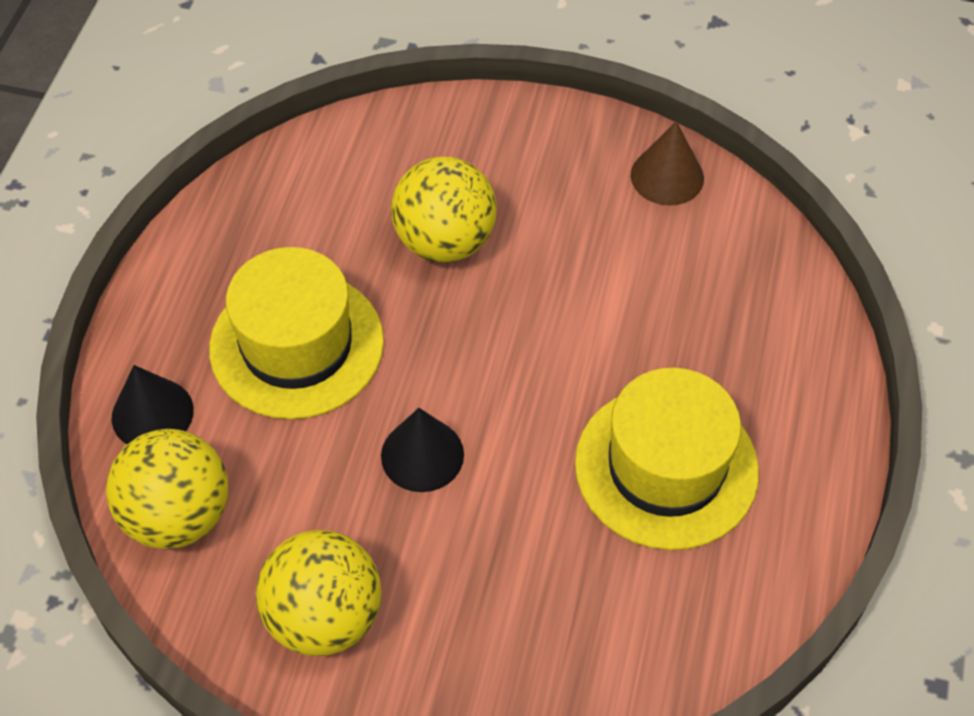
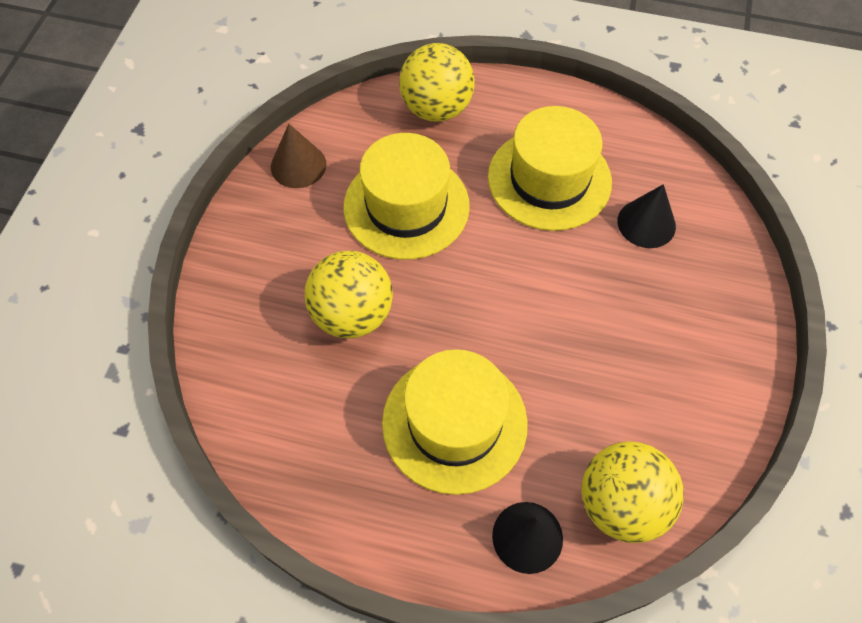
camera: 90 degrees left, 5 degrees up
yellow ball [256,530,381,656] -> yellow ball moved to [399,43,474,122]
black cone [381,408,464,492] -> black cone moved to [618,184,676,248]
none -> yellow hat [343,133,470,260]

